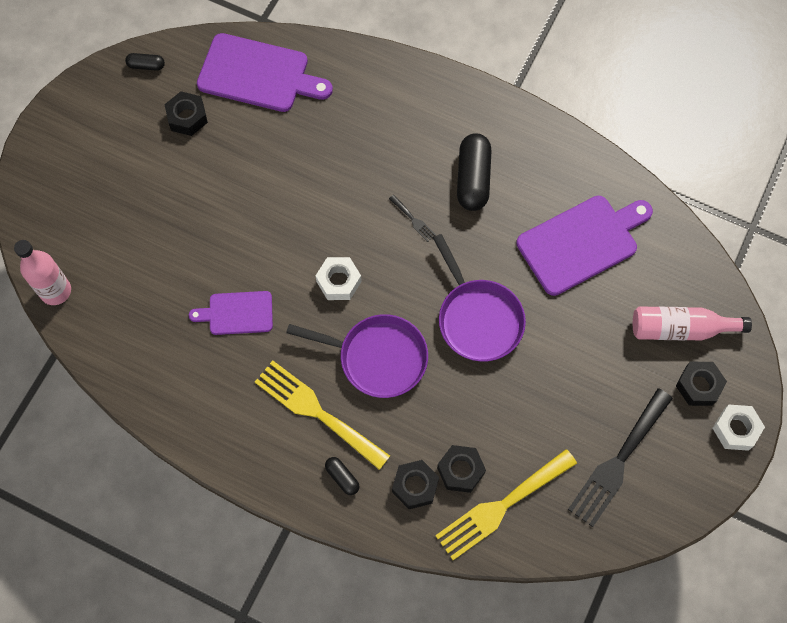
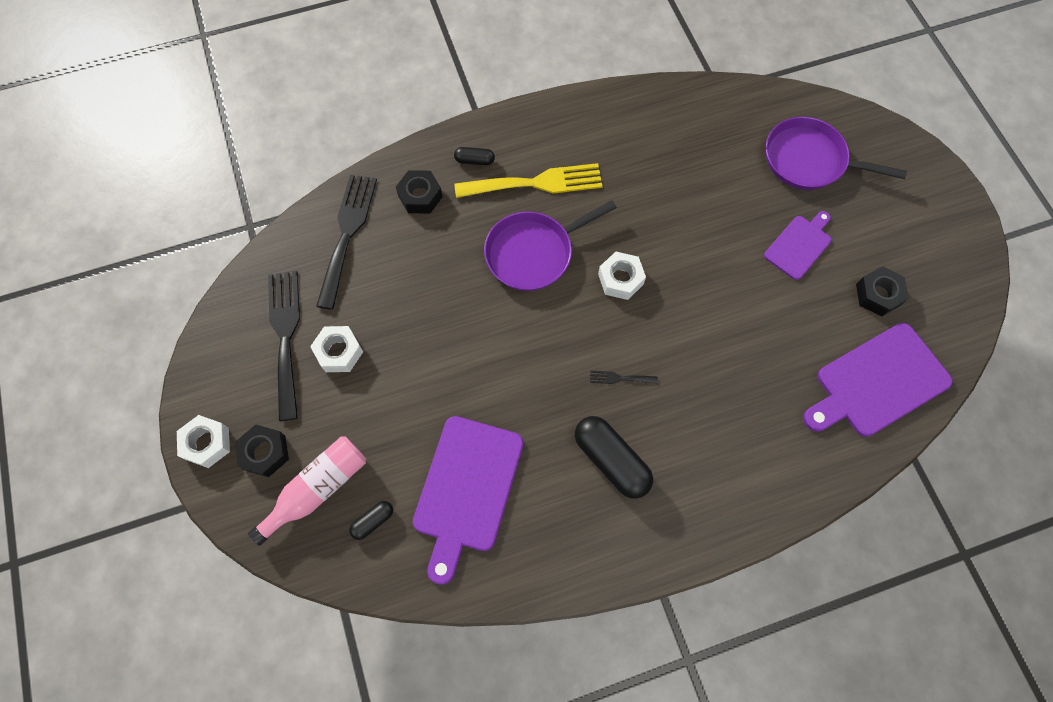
camera: 135 degrees right, 0 degrees up
pink bottle [14,240,71,305] -> none
black capsule [125,53,165,71] -> black capsule moved to [349,501,393,540]
purple cutting board [189,291,273,335] -> purple cutting board moved to [764,211,832,280]
purple pan [433,234,526,362] -> purple pan moved to [766,117,907,190]
yellow fork [435,449,577,560] -> black fork [316,174,377,310]
black nut [437,445,486,493] -> none
none -> white nut [310,326,363,372]

